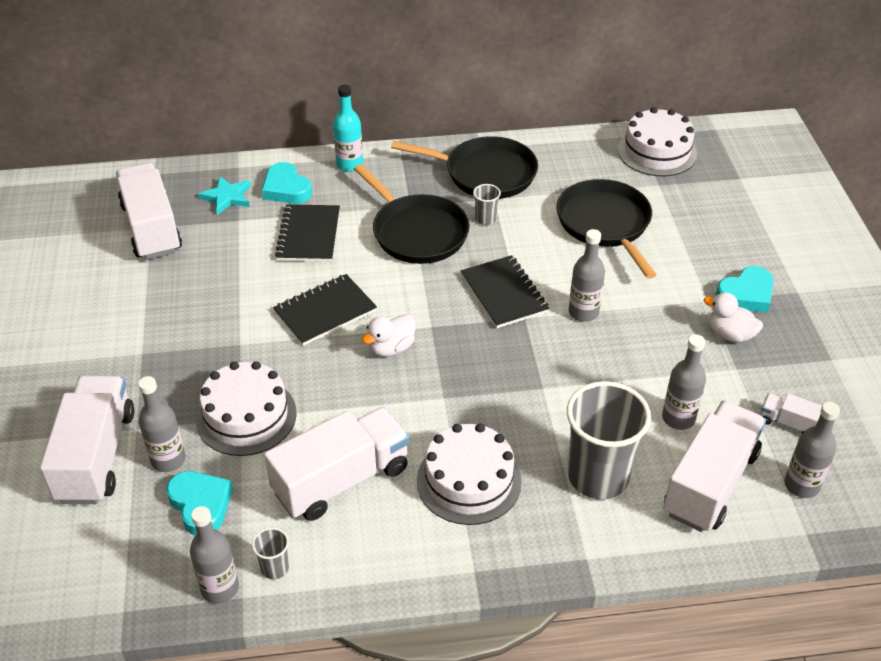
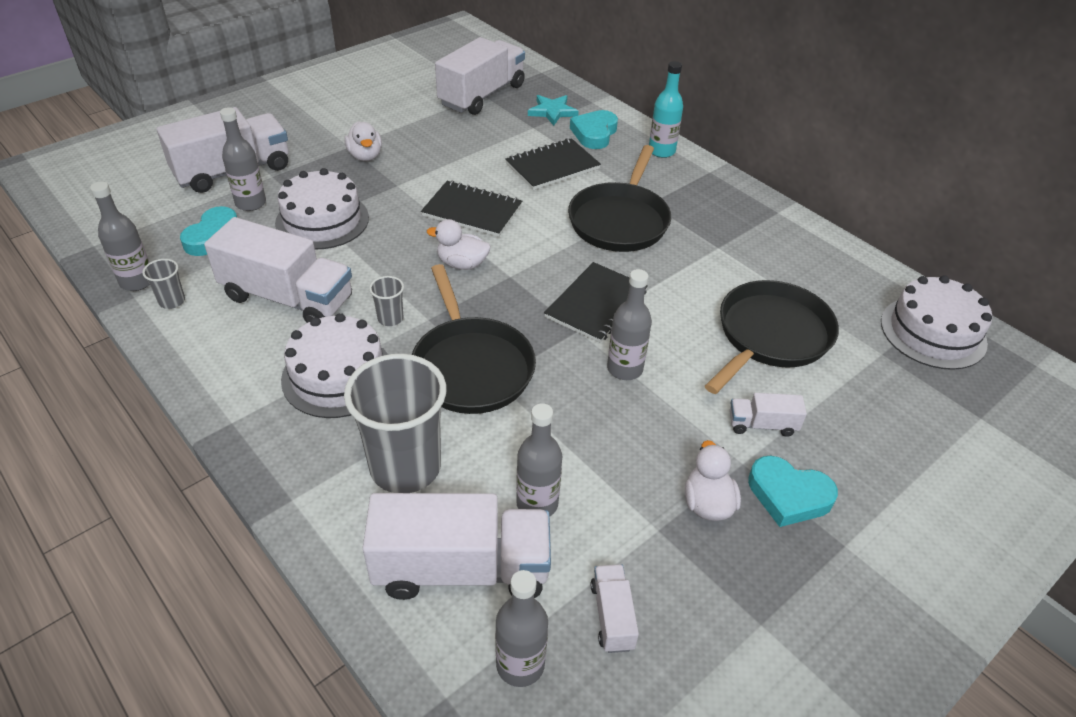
camera: 55 degrees right, 0 degrees up
black pan [391,136,538,199] -> black pan moved to [412,264,536,414]
grey cup [473,184,501,225] -> grey cup moved to [369,276,404,326]
none -> white duck [344,121,382,161]
none -> white truck [729,393,807,437]

